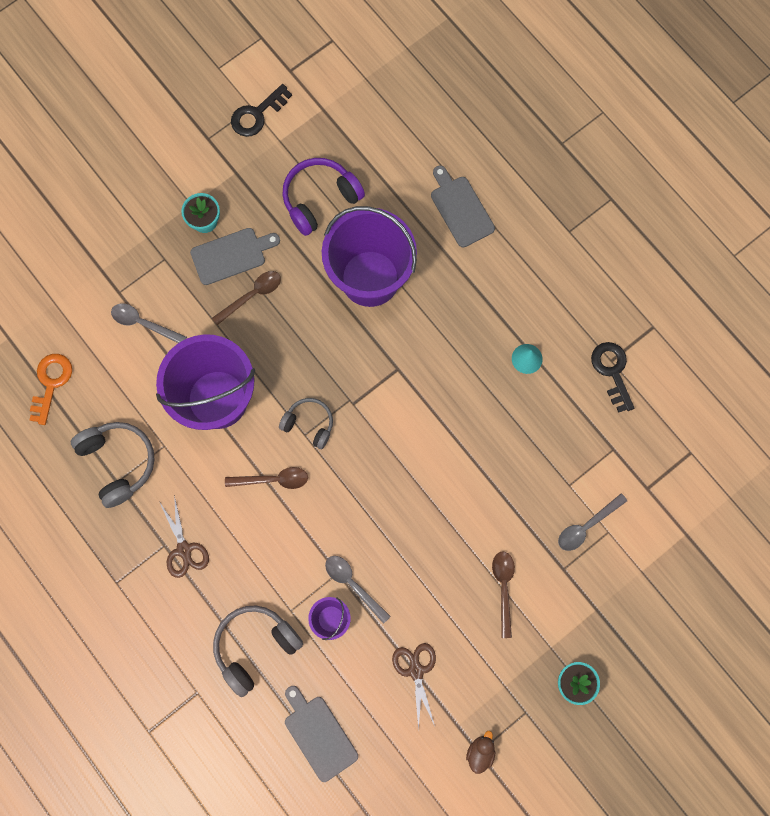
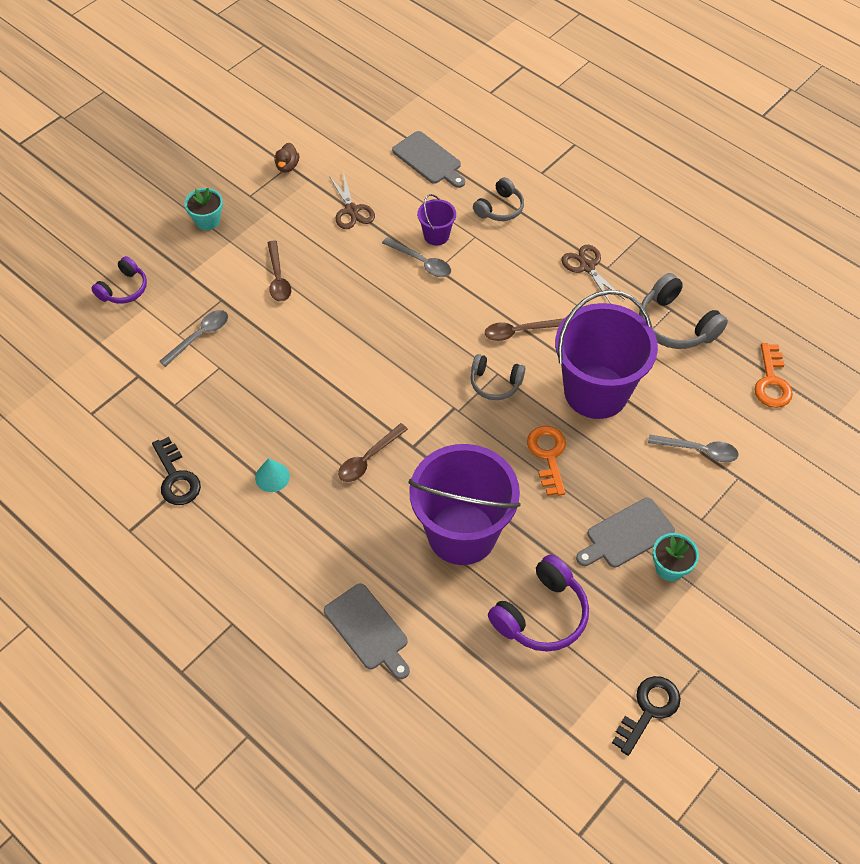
camera: 170 degrees right, 20 degrees down
brown spoon [212,271,281,325] -> brown spoon moved to [338,423,408,482]
grey headphones [213,606,303,697] -> grey headphones [473,177,524,221], size x0.64
none -> purple headphones [91,256,147,304]
none -> orange key [527,426,566,496]

